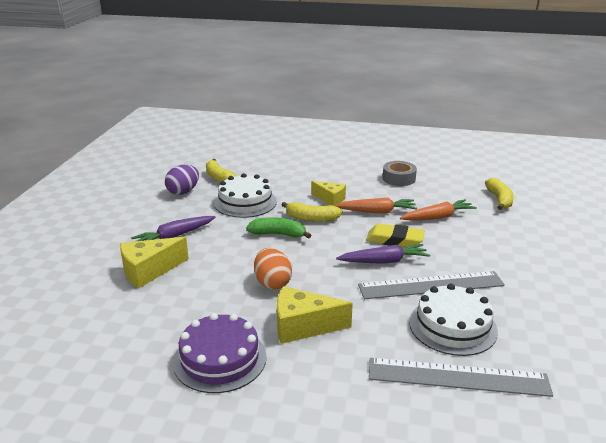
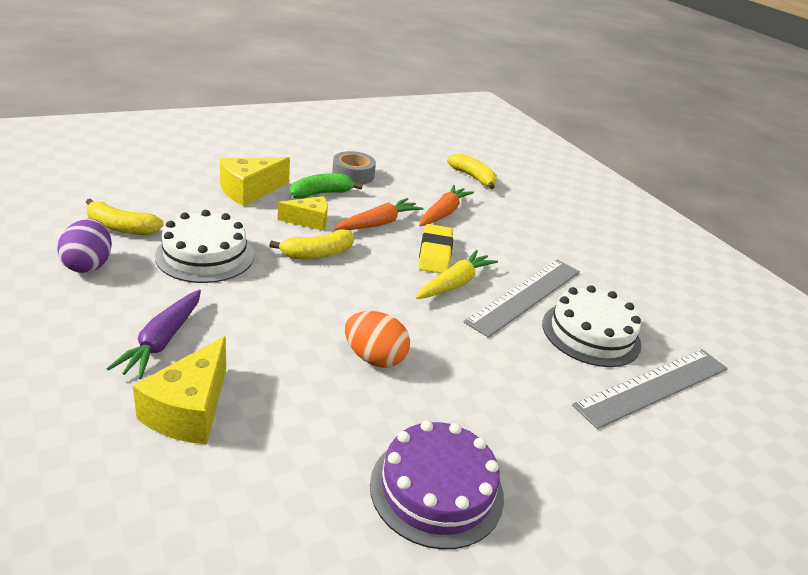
camera: 45 degrees left, 5 degrees up
green banana [246,217,311,239] -> green banana moved to [290,173,363,199]
yellow cheese [277,286,353,344] -> yellow cheese moved to [220,157,290,206]
purple carrot [336,244,430,264] -> yellow carrot [416,250,498,299]
yellow eraser [366,223,425,247] -> yellow eraser turned 60 degrees counterclockwise [418,224,453,274]

